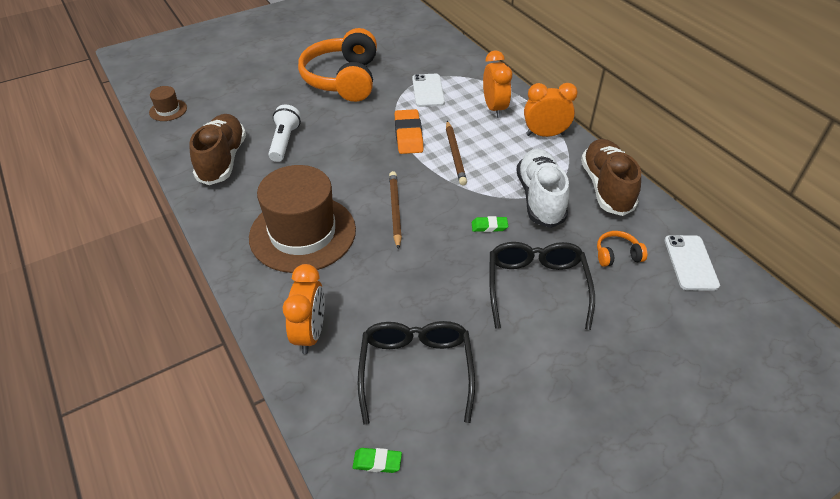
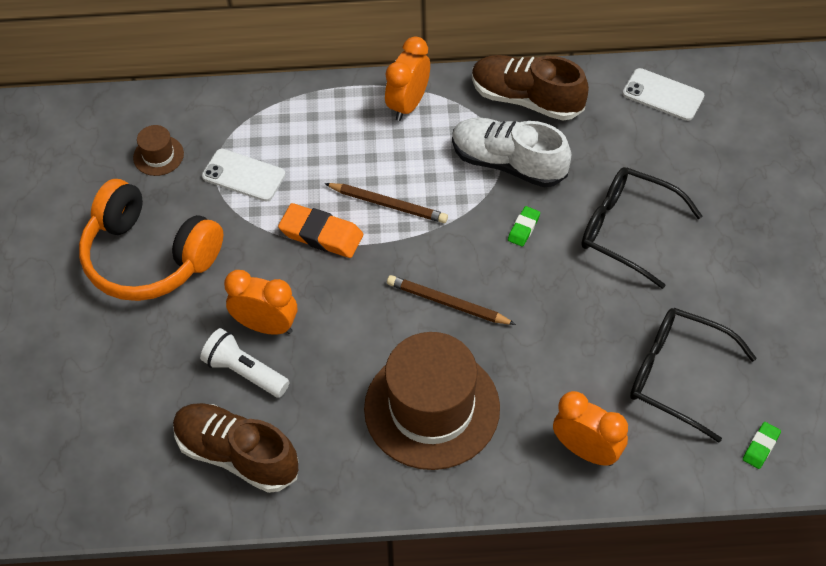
camera: 60 degrees left, 10 degrees up
brown hat [149,86,187,121] -> brown hat moved to [133,125,184,176]
orange clock [483,50,512,118] -> orange clock moved to [224,270,297,335]
orange headphones [597,231,647,267] -> none

